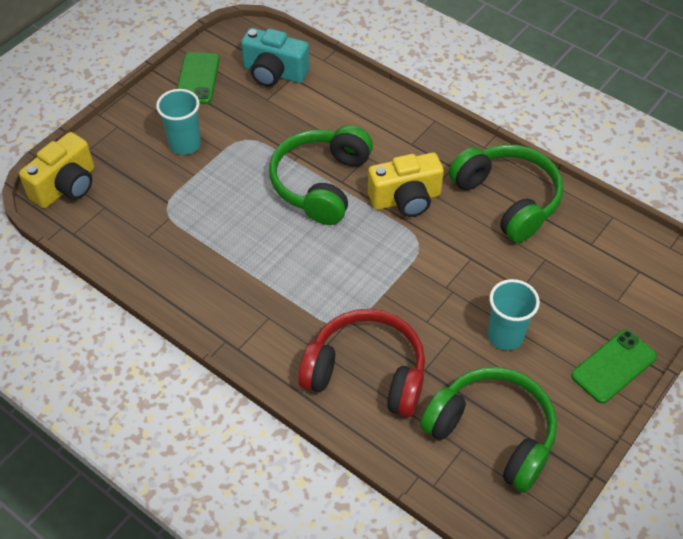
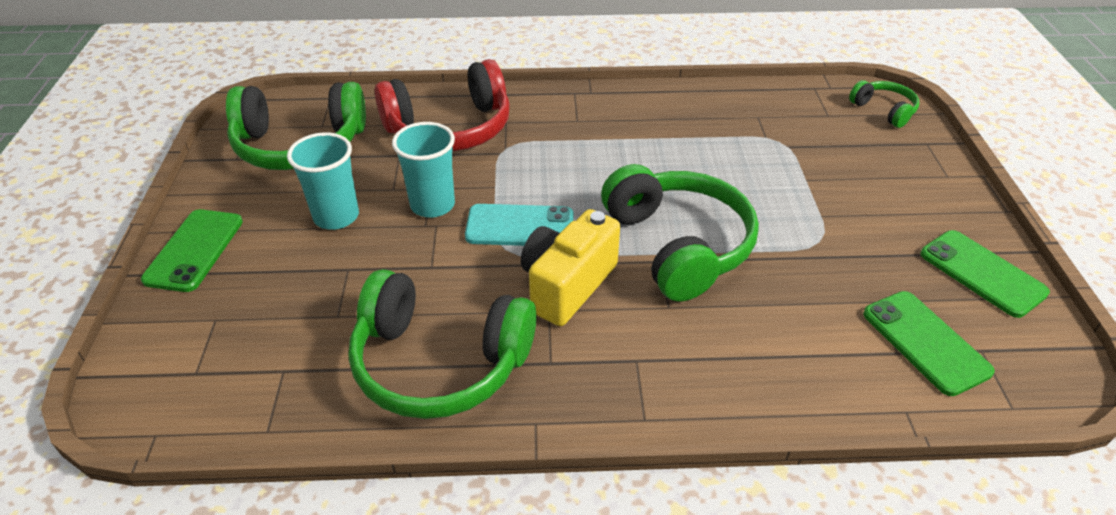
camera: 140 degrees right, 10 degrees down
yellow camera [19,132,94,208] -> green headphones [849,80,919,128]
turquoise cup [156,89,201,155] -> turquoise cup moved to [392,122,455,218]
turquoise camera [241,28,310,87] -> green phone [863,291,995,396]
none -> turquoise phone [465,204,574,246]

